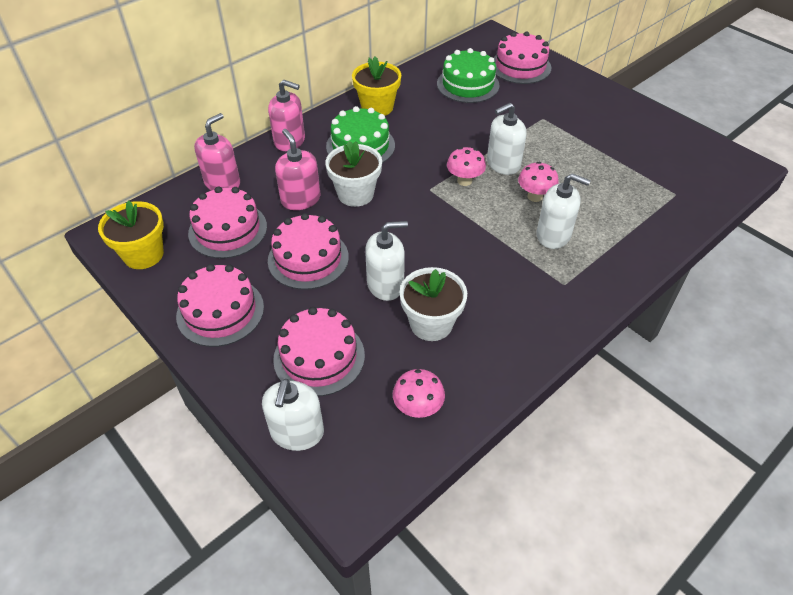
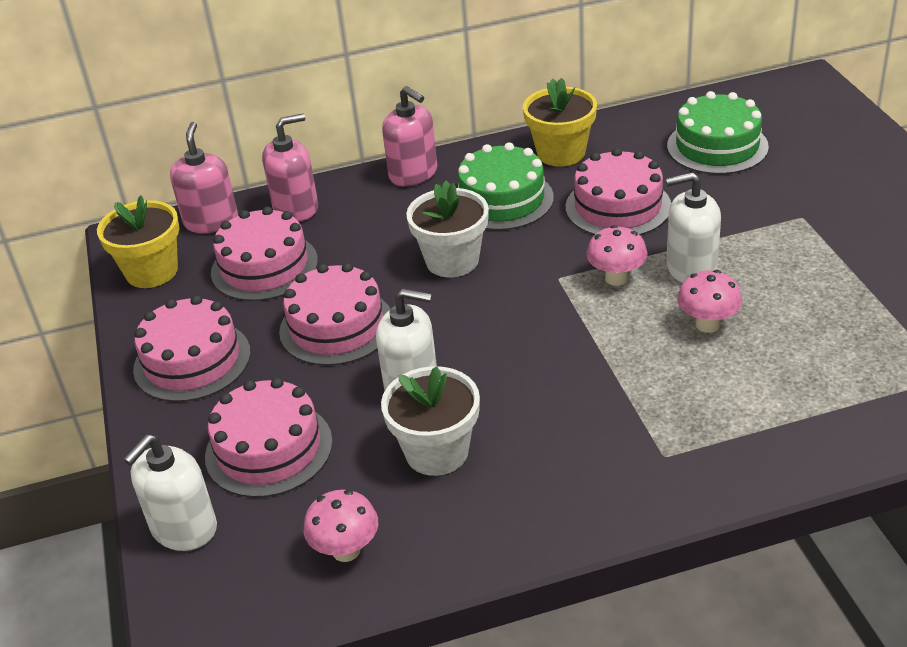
camera: 30 degrees right, 10 degrees down
pink soap dispenser [275,129,320,210] -> pink soap dispenser moved to [170,122,238,233]
pink cake [493,31,551,84] -> pink cake moved to [566,148,671,235]
white soap dispenser [536,173,591,249] -> none

